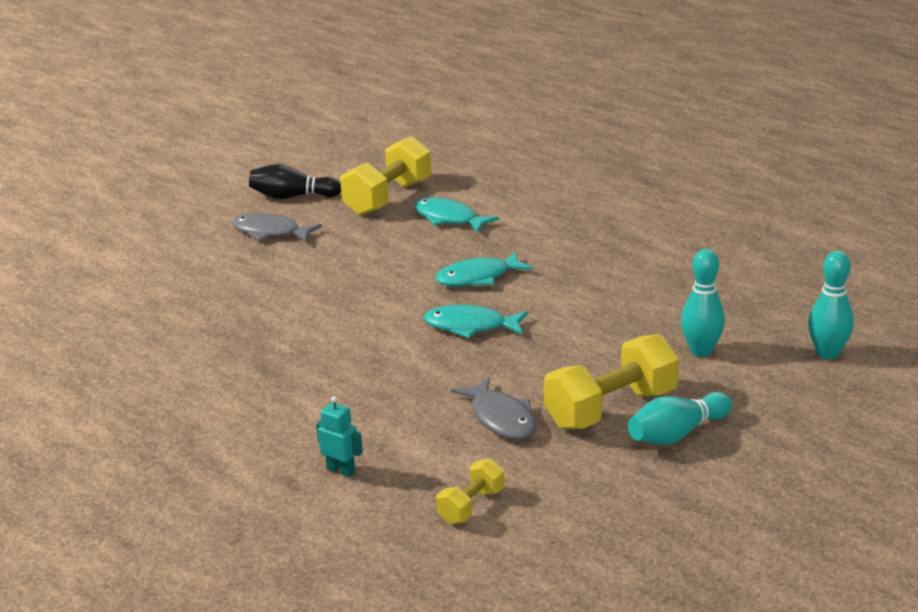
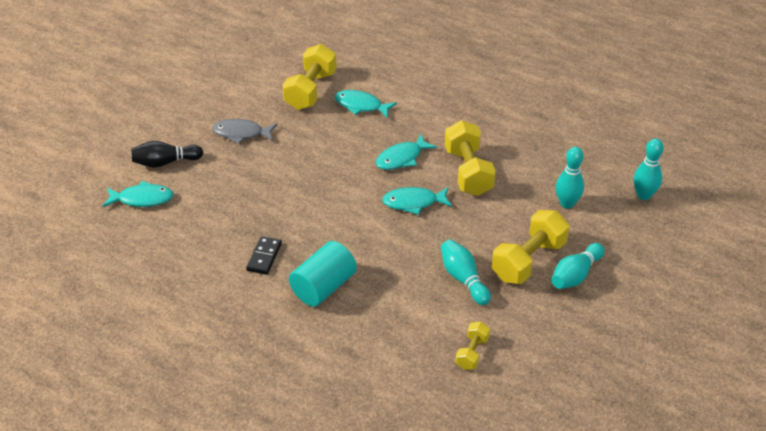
camera: 15 degrees left, 15 degrees up
black bowling pin [249,164,341,199] -> black bowling pin moved to [131,141,203,168]
turquoise robot [316,396,363,477] -> none
grey fish [451,377,536,440] -> turquoise bowling pin [441,239,491,305]
none -> turquoise fish [103,181,173,207]
none -> black domino [246,236,282,275]
none -> turquoise cylinder [289,241,357,307]
none -> yellow dumbbell [445,120,496,196]

